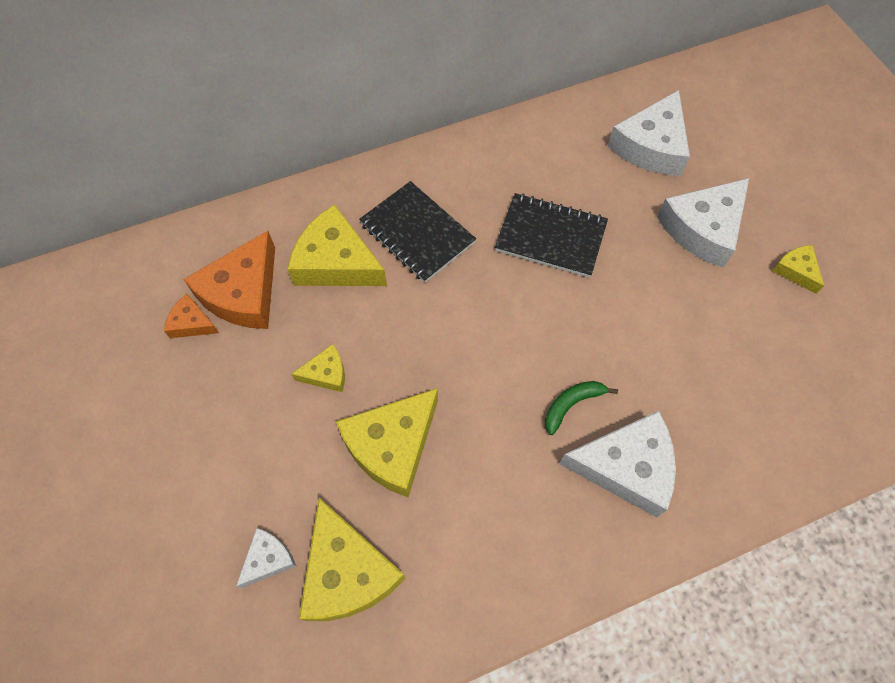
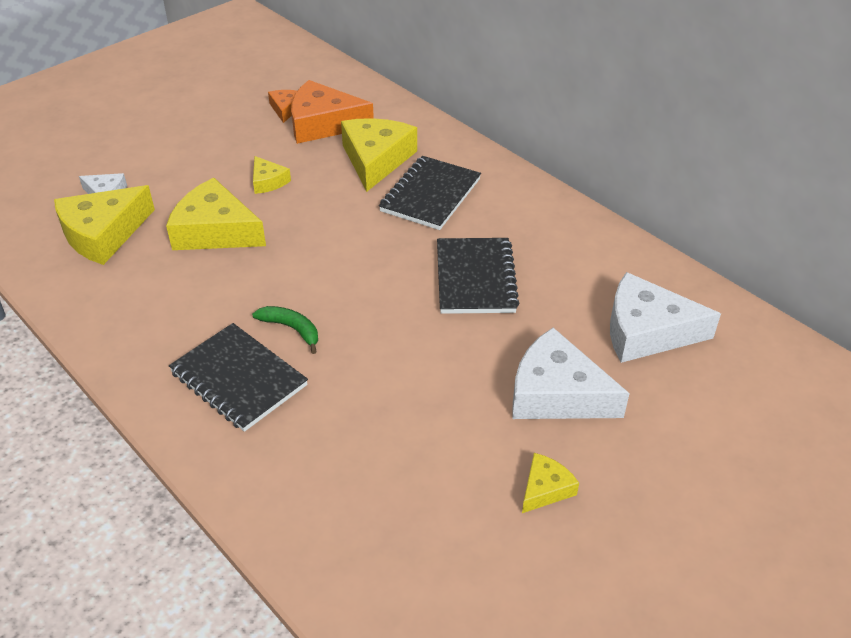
camera: 70 degrees right, 20 degrees down
white cheese [559,411,676,517] -> black notebook [169,323,308,432]

